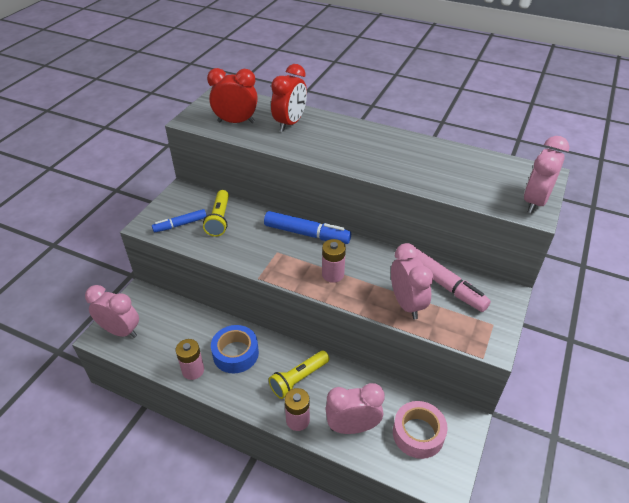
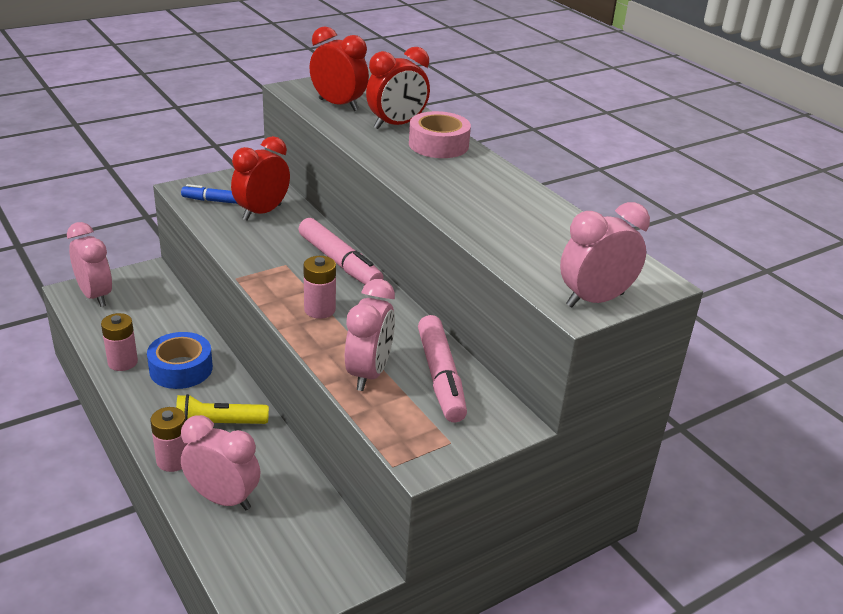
camera: 30 degrees right, 10 degrees down
yellow flashlight [203,190,229,237] -> red clock [231,136,290,221]
blue marker [264,211,351,244] -> pink marker [299,218,383,285]
pink tape [393,401,448,459] -> pink tape moved to [409,111,471,158]

